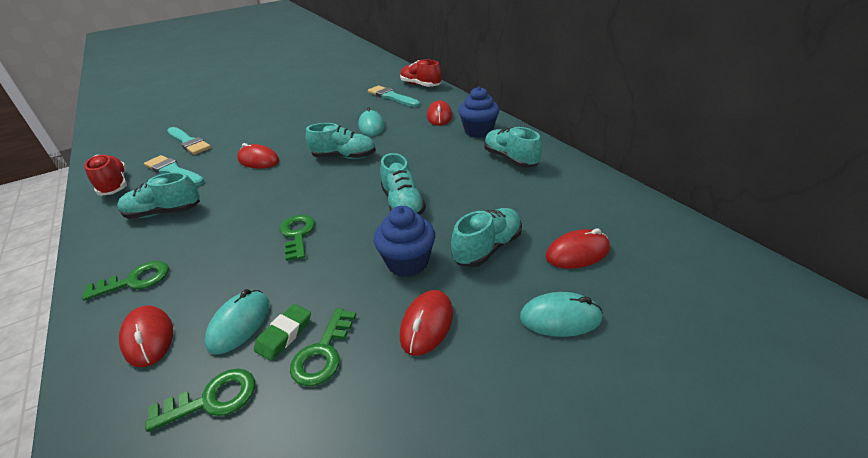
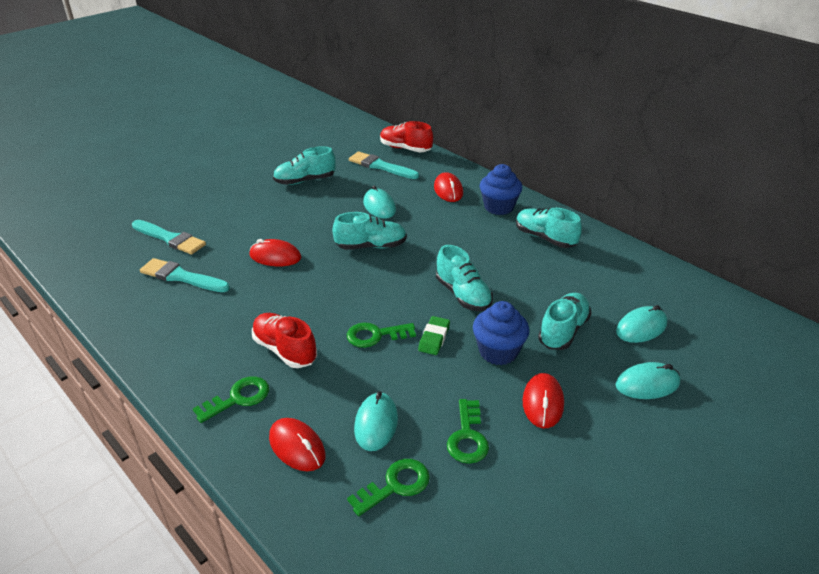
camera: 15 degrees left, 0 degrees up
red shoe [84,155,127,196] -> red shoe moved to [252,313,317,368]
turquoise shoe [117,172,200,219] -> turquoise shoe moved to [273,146,336,185]
green eraser [254,304,311,361] -> green eraser moved to [418,316,450,355]
green key [280,215,315,261] -> green key turned 75 degrees counterclockwise [347,323,416,348]
red mouse [546,229,610,269] -> turquoise mouse [616,305,667,343]

